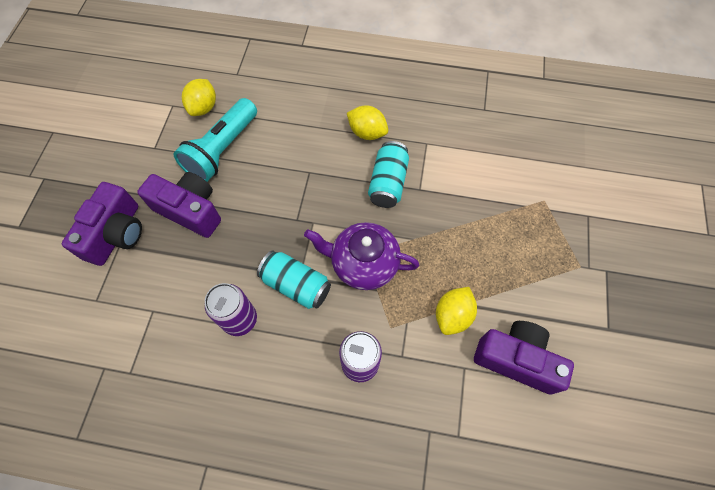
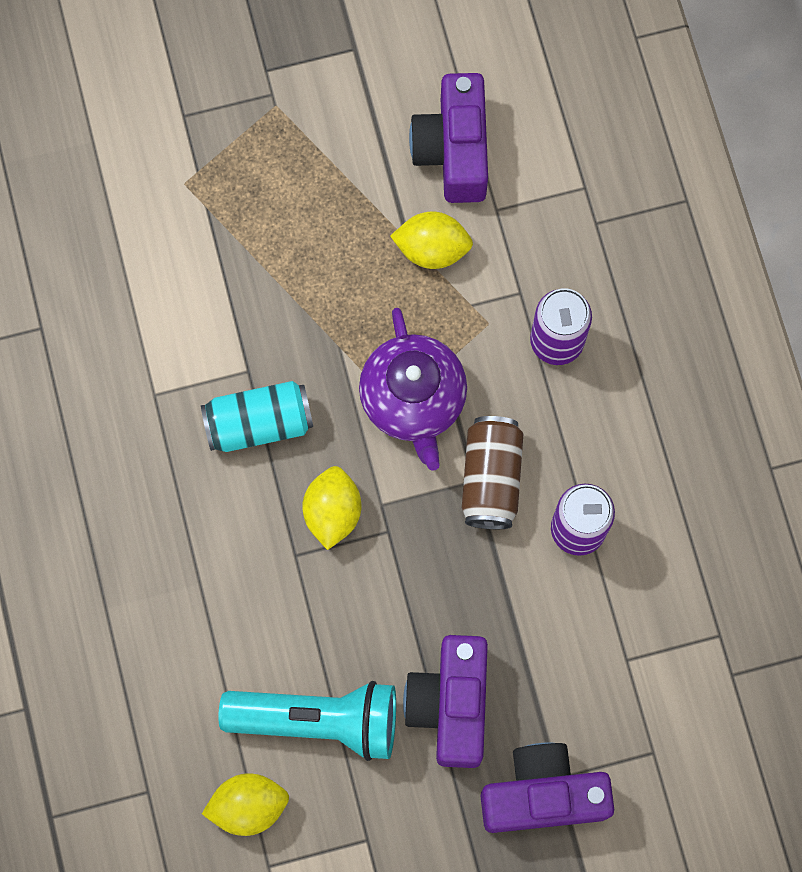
camera: 115 degrees left, 10 degrees up
turquoise can [257,250,331,309] -> brown can [462,416,524,529]
yellow lemon [347,105,388,140] -> yellow lemon moved to [302,466,361,550]

